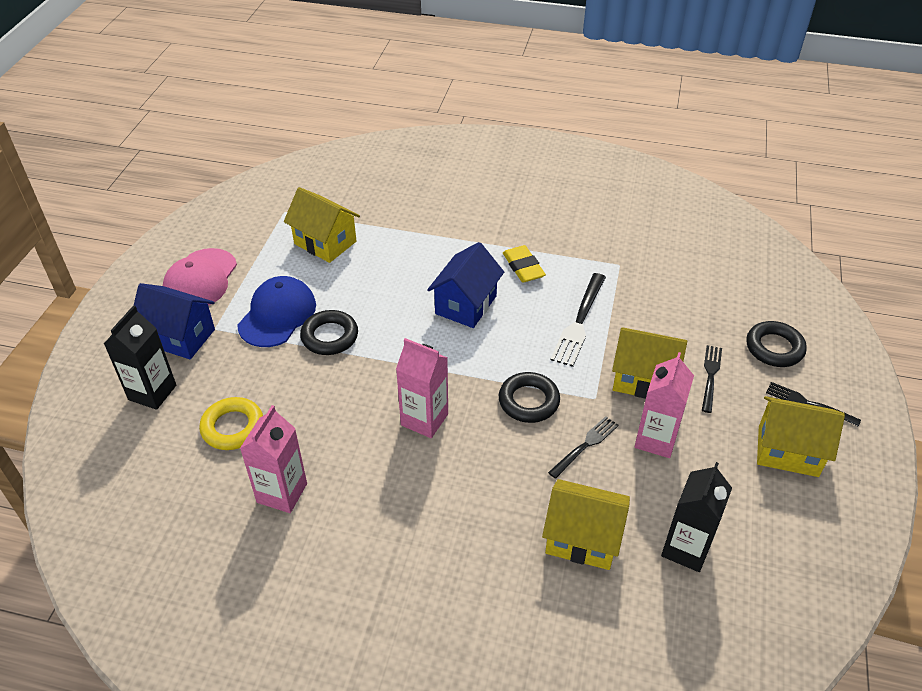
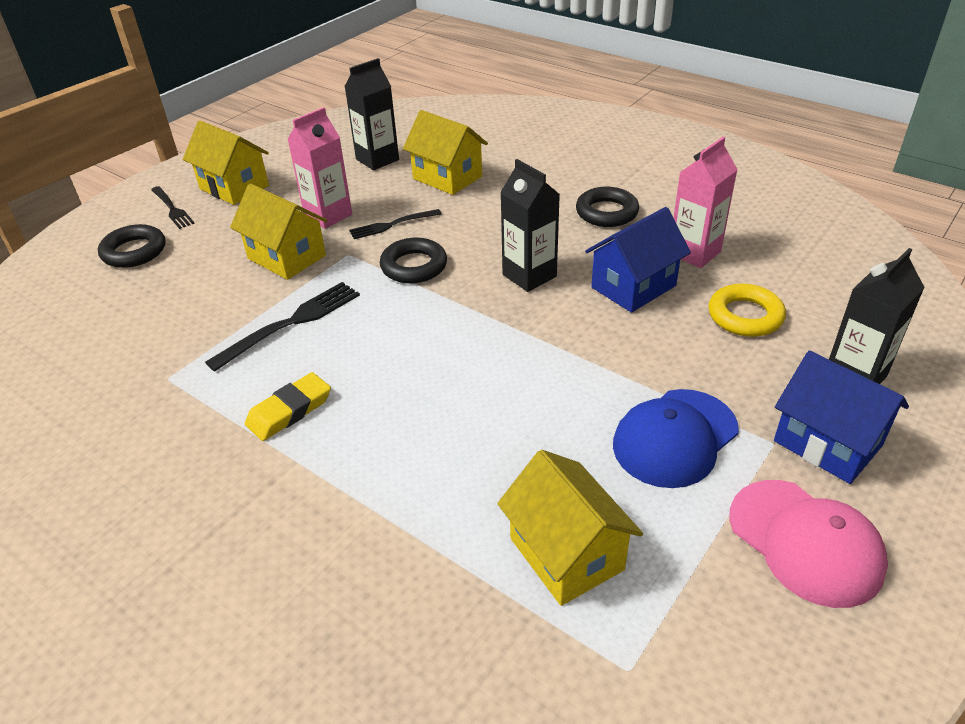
camera: 155 degrees left, 5 degrees down
pink cap [163,248,237,306] -> pink cap turned 105 degrees clockwise [729,480,888,608]
black ring [300,310,358,355] -> black ring moved to [576,187,639,227]
pink carton [396,338,448,438] -> black carton [500,159,560,292]
blue house [427,242,504,328] -> blue house moved to [585,207,691,313]
yellow eraser [503,245,546,283] -> yellow eraser turned 45 degrees clockwise [245,372,331,441]
black fork [702,345,722,413] -> none

